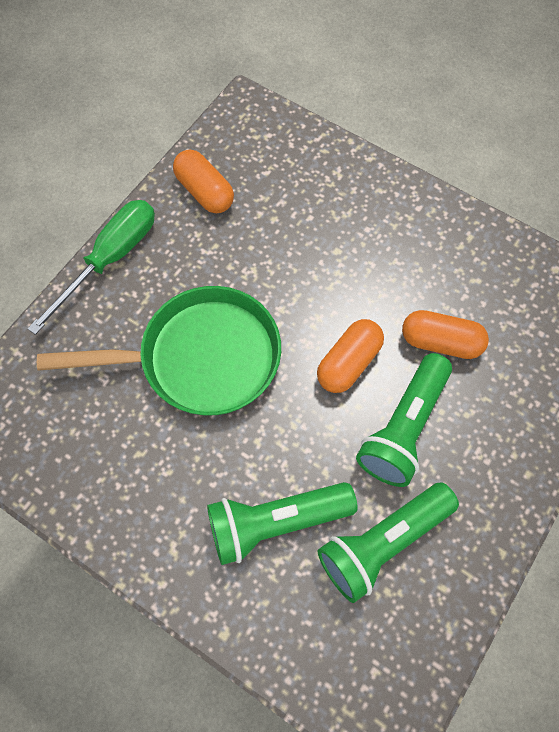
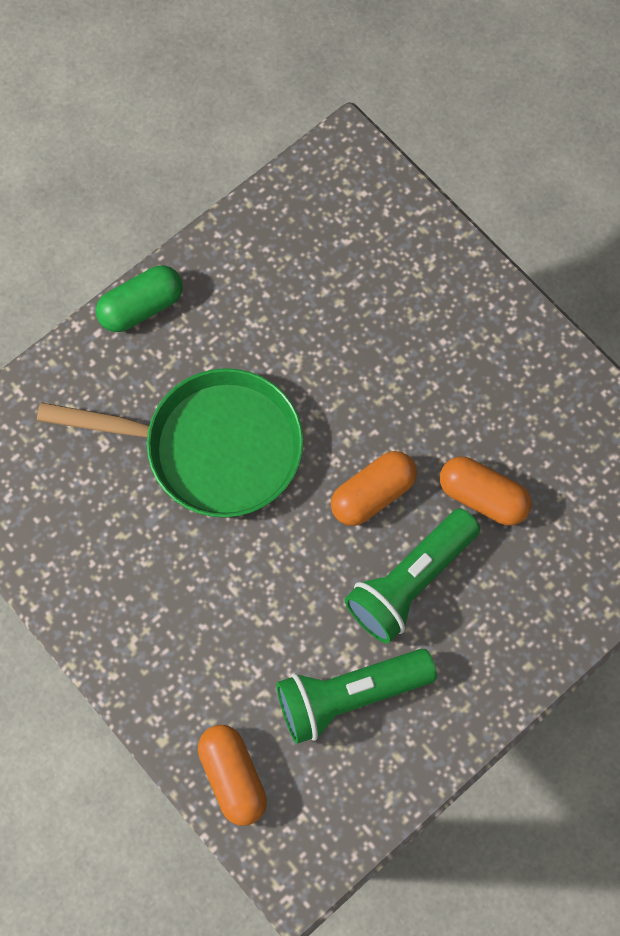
camera: 15 degrees right, 5 degrees up
green screwdriver [27,200,155,335] -> green capsule [96,265,183,332]
orange capsule [173,149,234,213] -> orange capsule moved to [198,725,267,826]
green flashlight [207,482,358,565] -> none

